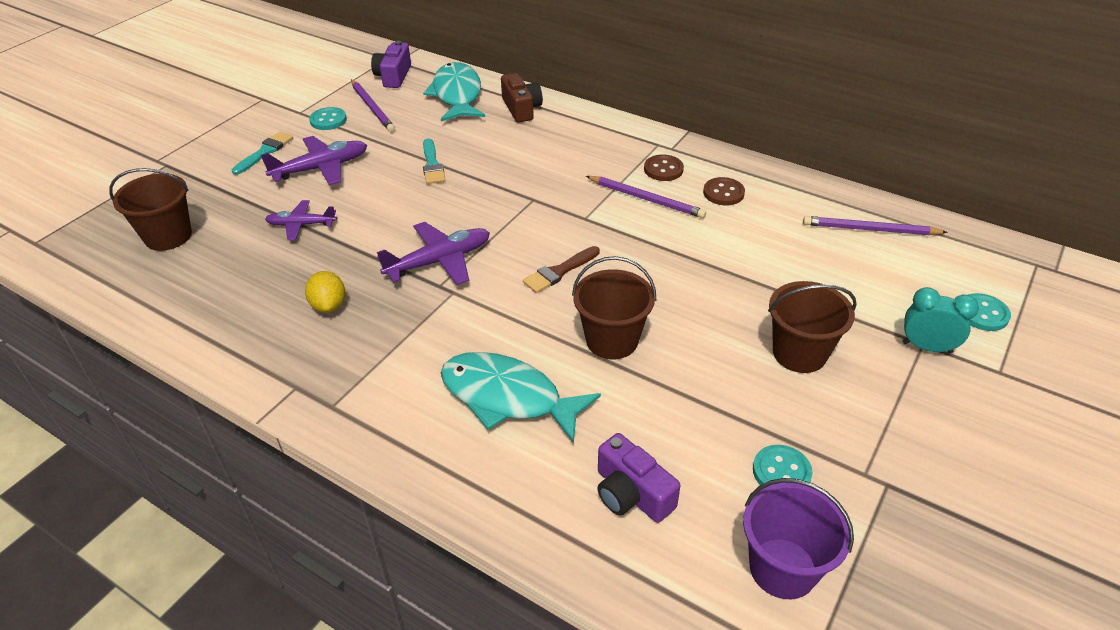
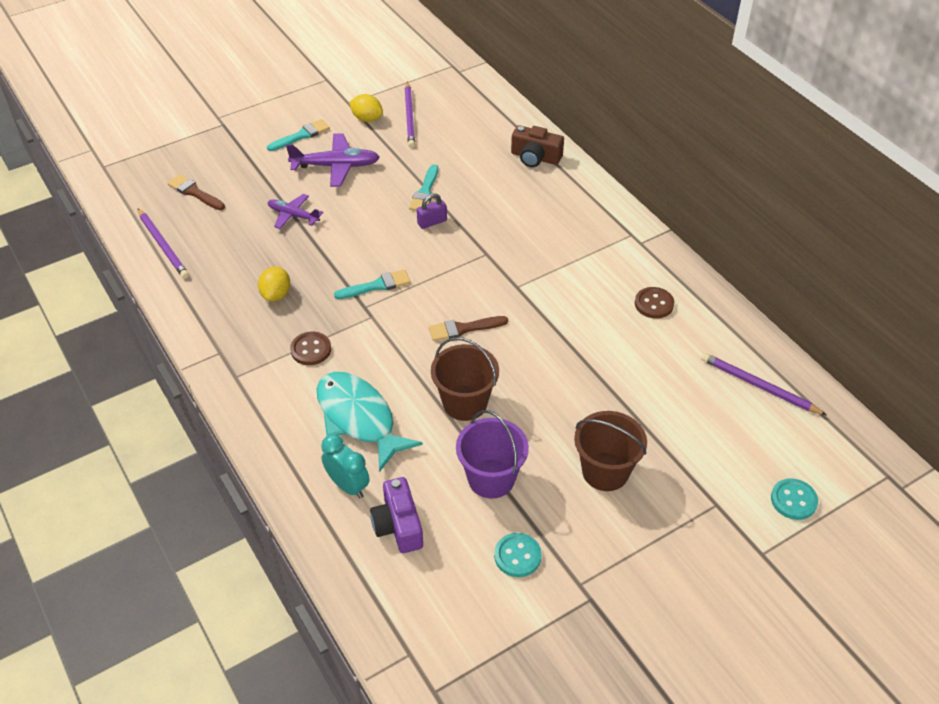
camera: 25 degrees right, 5 degrees up
brown bucket [109,168,192,251] -> brown brush [167,174,225,210]
turquoise button [309,107,347,130] -> yellow lemon [349,94,383,122]
purple camera [371,41,411,88] -> none
purple plane [377,222,490,285] -> turquoise brush [334,269,411,299]
turquoise fish [423,62,485,121] -> none
brown camera [501,73,543,123] -> brown camera turned 105 degrees clockwise [511,125,564,167]
purple pencil [586,176,706,218] -> purple pencil moved to [138,208,189,279]
brown button [644,155,684,181] -> brown button moved to [290,332,331,365]
purple bucket [743,478,854,599] -> purple bucket moved to [456,410,529,499]
turquoise clock [902,287,979,353] -> turquoise clock moved to [321,434,370,498]
none -> purple padlock [417,193,447,229]

